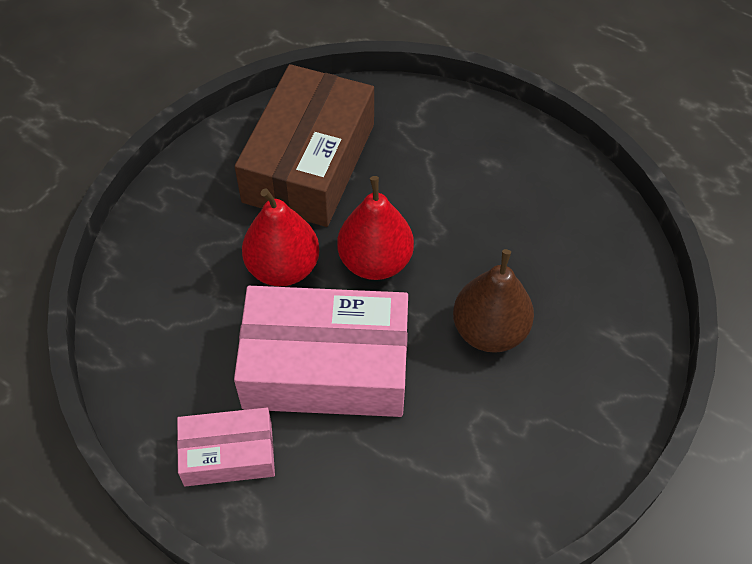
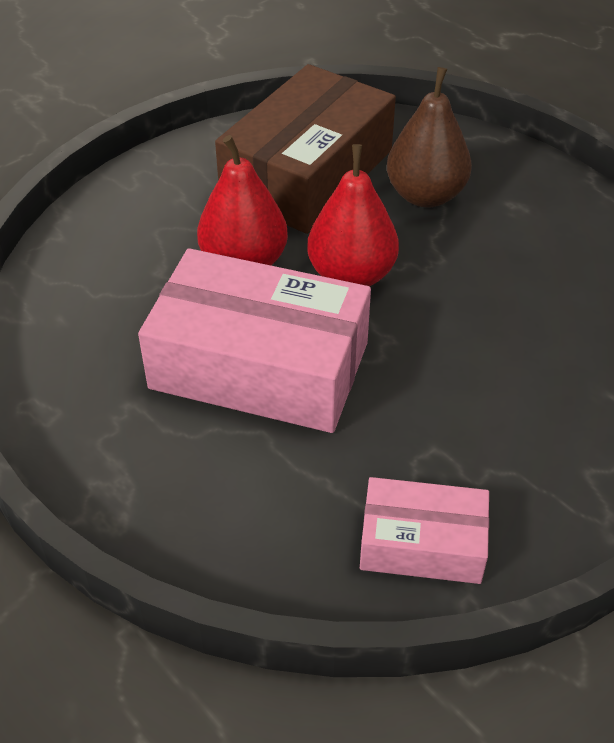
camera: 15 degrees right, 10 degrees down
pink box [177,408,275,486] -> pink box moved to [360,477,489,584]
brown pear [453,249,534,353] -> brown pear moved to [387,67,472,208]

